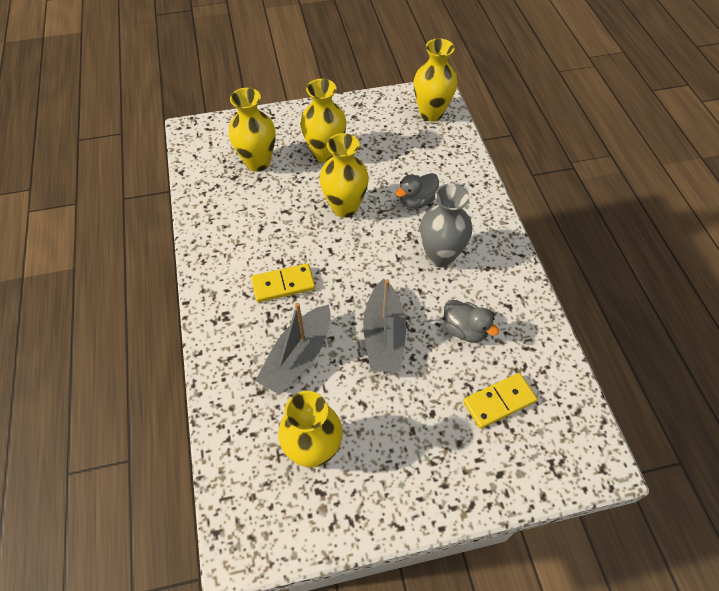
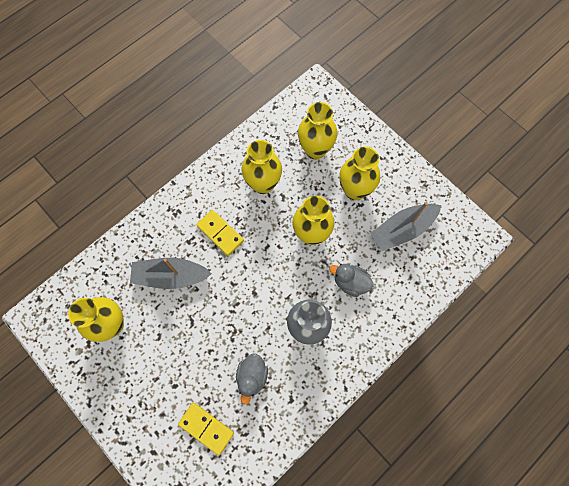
camera: 60 degrees right, 15 degrees up
grey boat [363,278,406,372] -> grey boat moved to [371,202,441,251]
yellow vase [414,38,457,122] -> yellow vase moved to [241,140,282,194]

